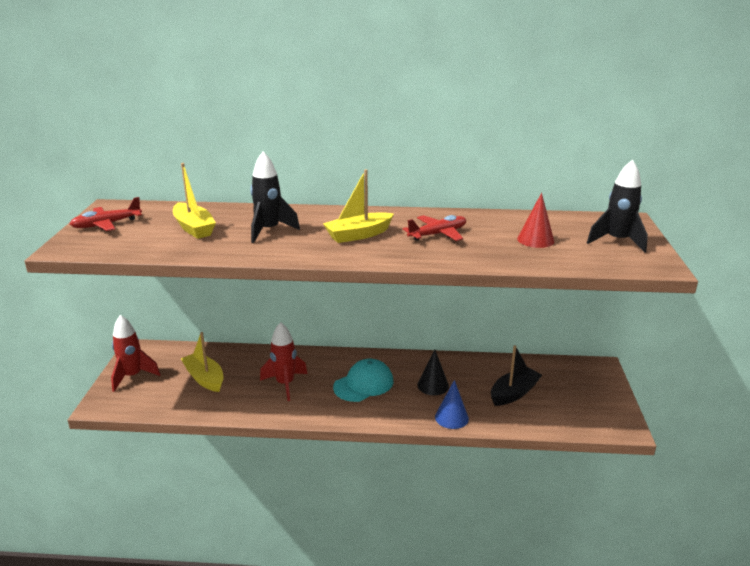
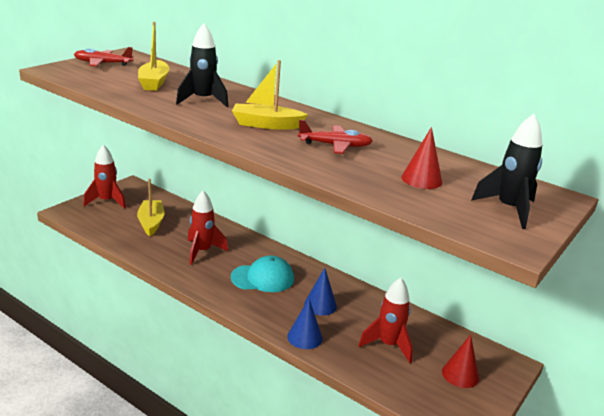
camera: 30 degrees right, 0 degrees up
black cone [417,350,449,395] -> blue cone [304,268,337,316]
black boat [491,345,542,406] -> red rocket [358,277,413,363]
none -> red cone [442,335,479,388]

